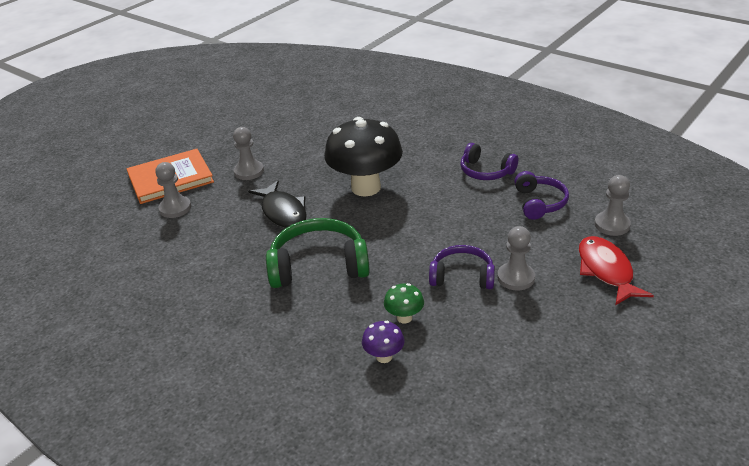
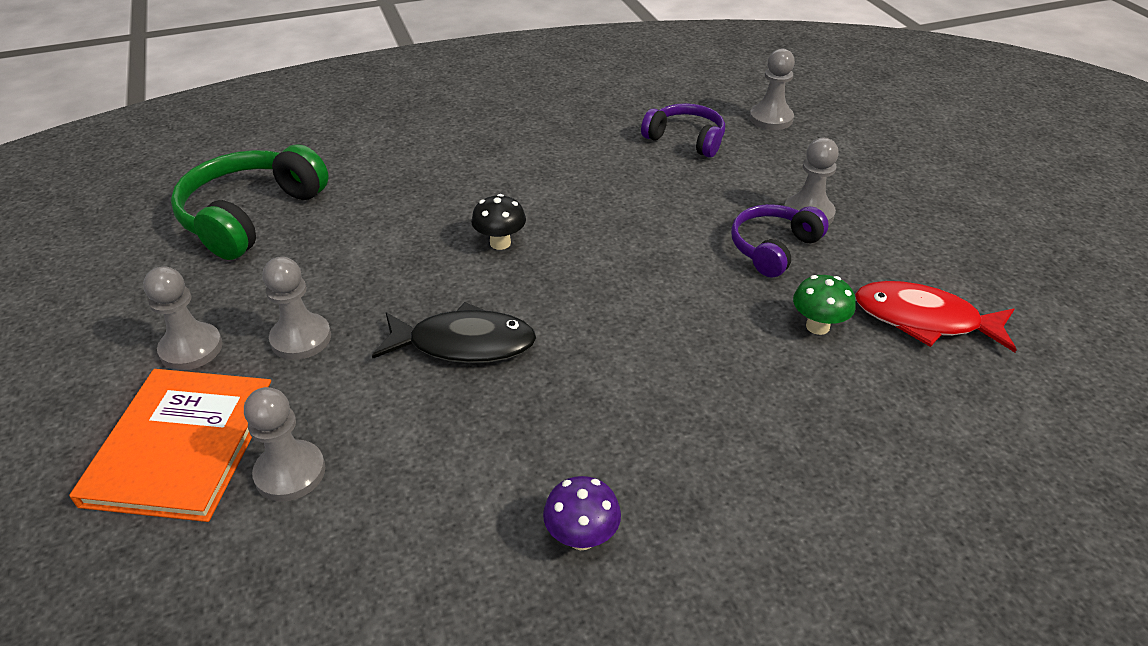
camera: 60 degrees left, 5 degrees up
green headphones [266,218,370,288] -> green headphones moved to [171,144,329,260]
black mushroom [324,117,403,197] -> black mushroom [471,194,526,250], size x0.42
purple mushroom [362,321,405,363] -> purple mushroom moved to [543,476,621,550]
purple headphones [460,143,518,180] -> none
red fish [579,236,654,306] -> red fish moved to [855,281,1017,352]
none -> grey pawn [143,266,222,370]

